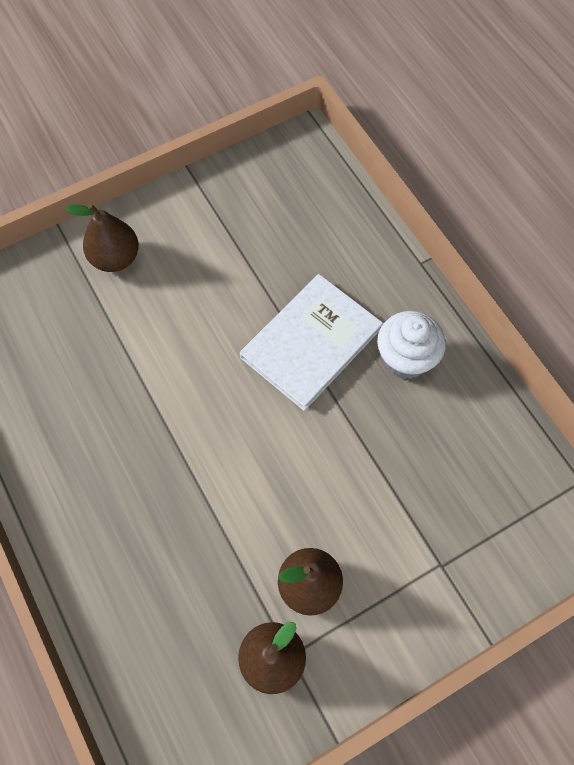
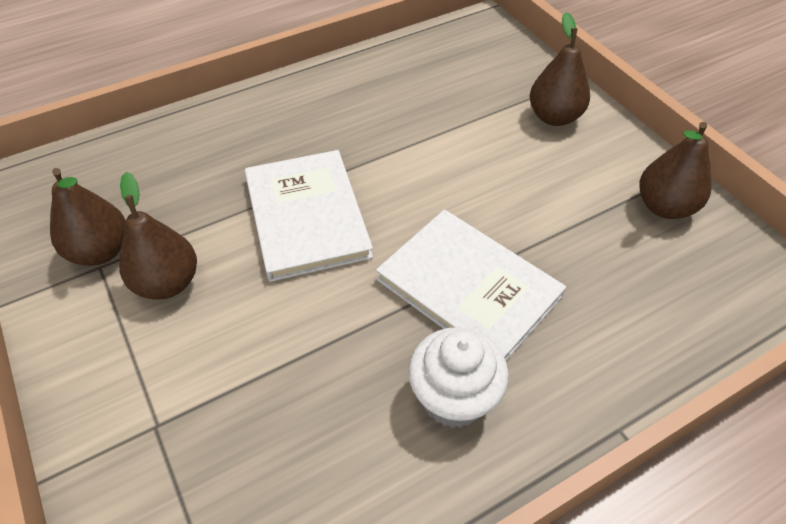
camera: 90 degrees right, 15 degrees down
none -> white book [245,150,373,282]
none -> brown pear [639,122,712,219]

